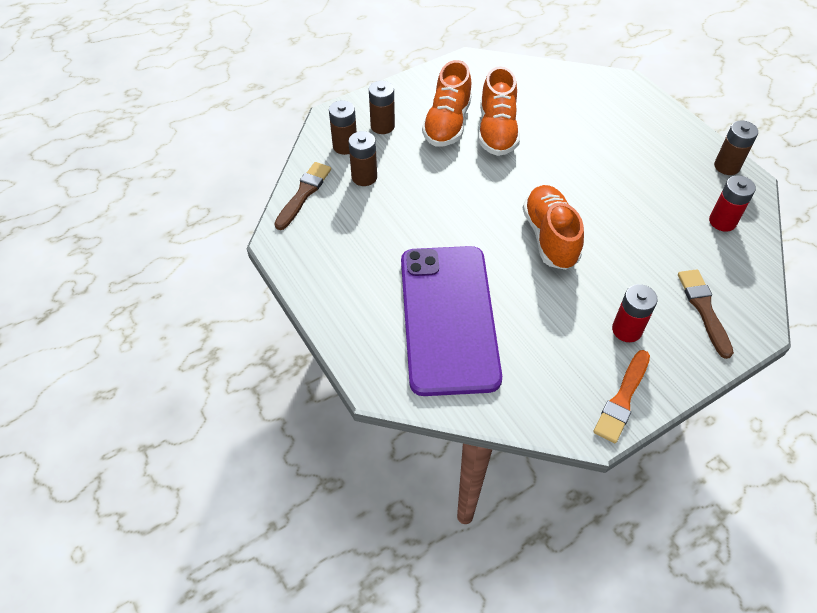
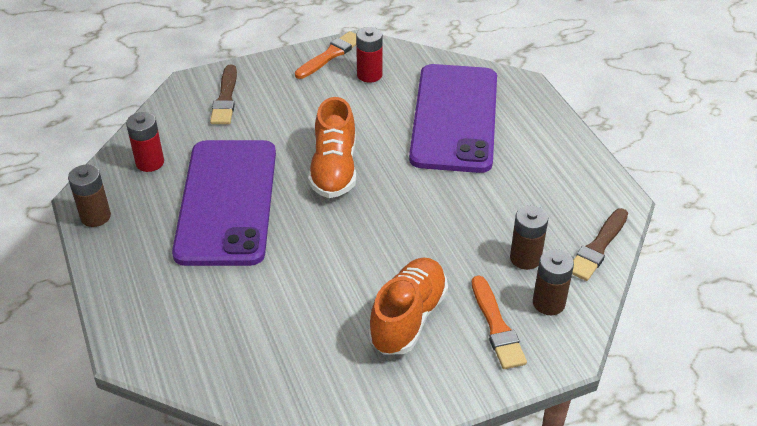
camera: 170 degrees left, 10 degrees down
brown battery [369,81,395,134] -> orange brush [472,276,527,369]
orange shoe [479,66,520,156] -> none
red battery [612,284,658,342] -> red battery moved to [356,27,383,82]
none -> purple phone [172,140,276,266]

